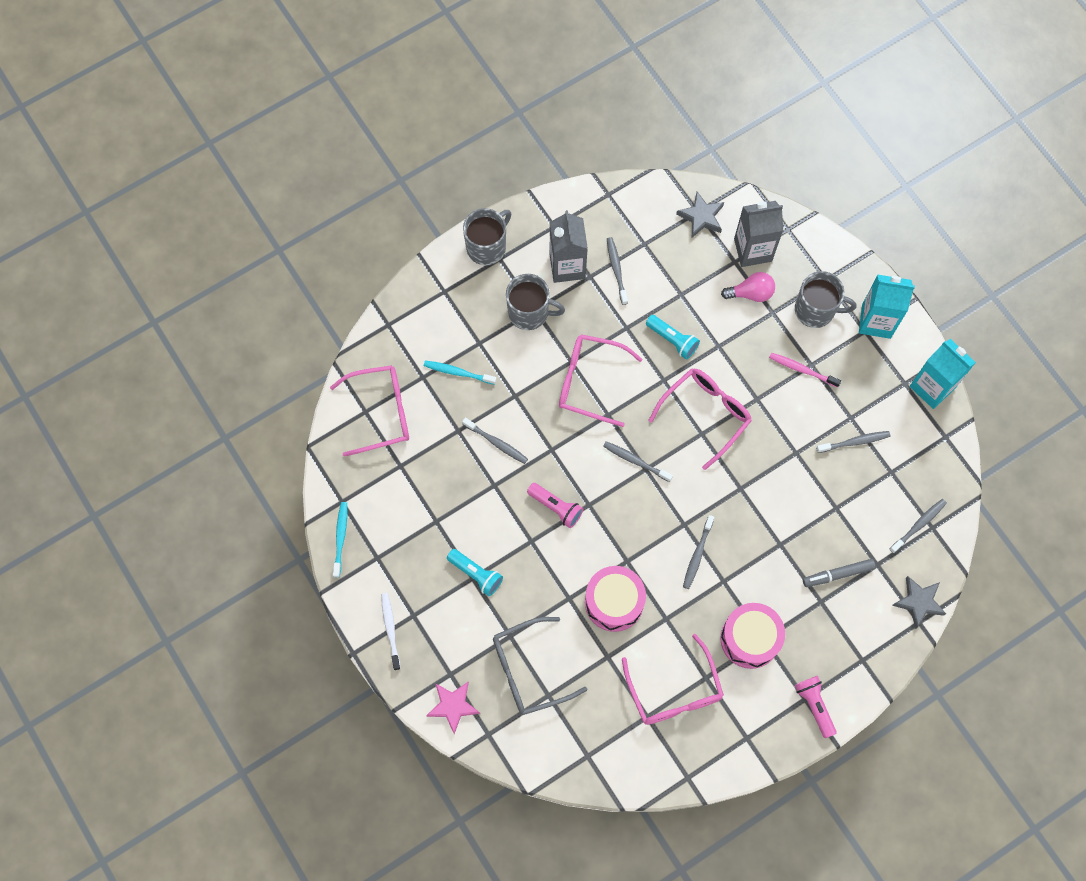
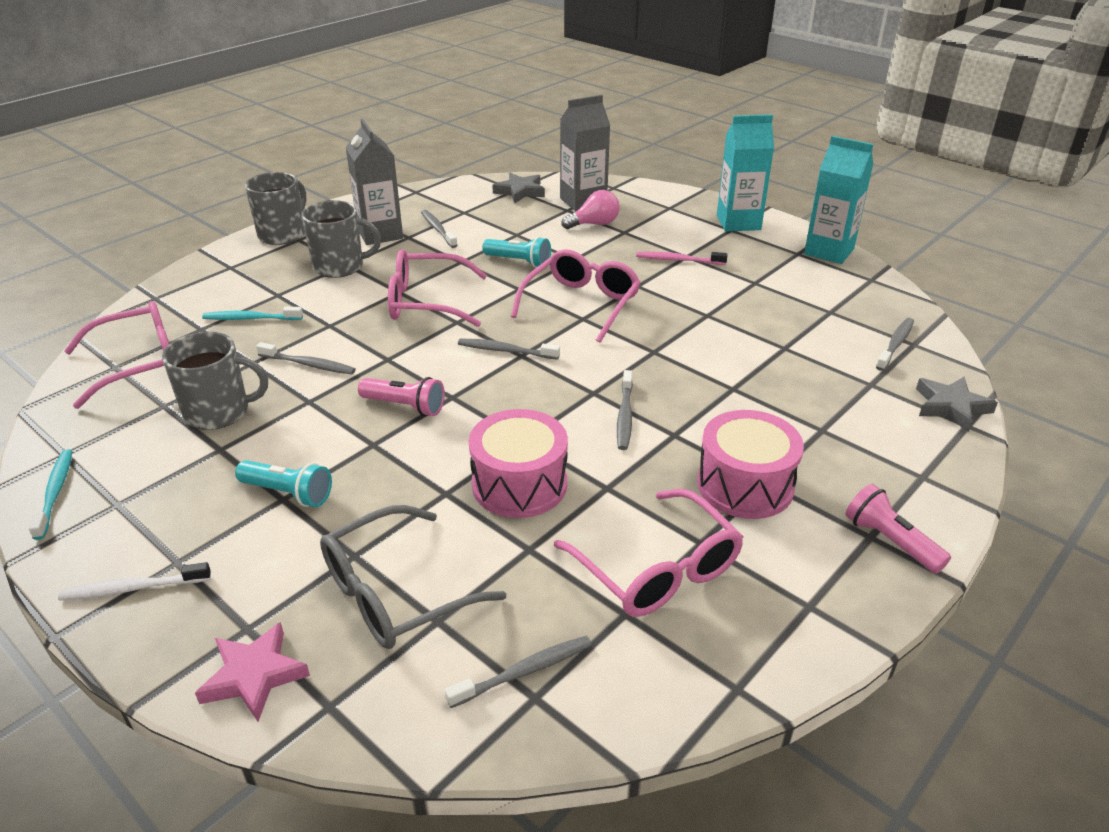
camera: 15 degrees left, 35 degrees down
white toothbrush [381,593,400,670] -> white toothbrush turned 75 degrees counterclockwise [58,562,211,601]
grey mug [795,271,857,328] -> grey mug moved to [162,332,268,430]
grey marker [803,559,876,587] -> none
grey toothbrush [816,431,890,453] -> grey toothbrush moved to [445,636,592,708]

